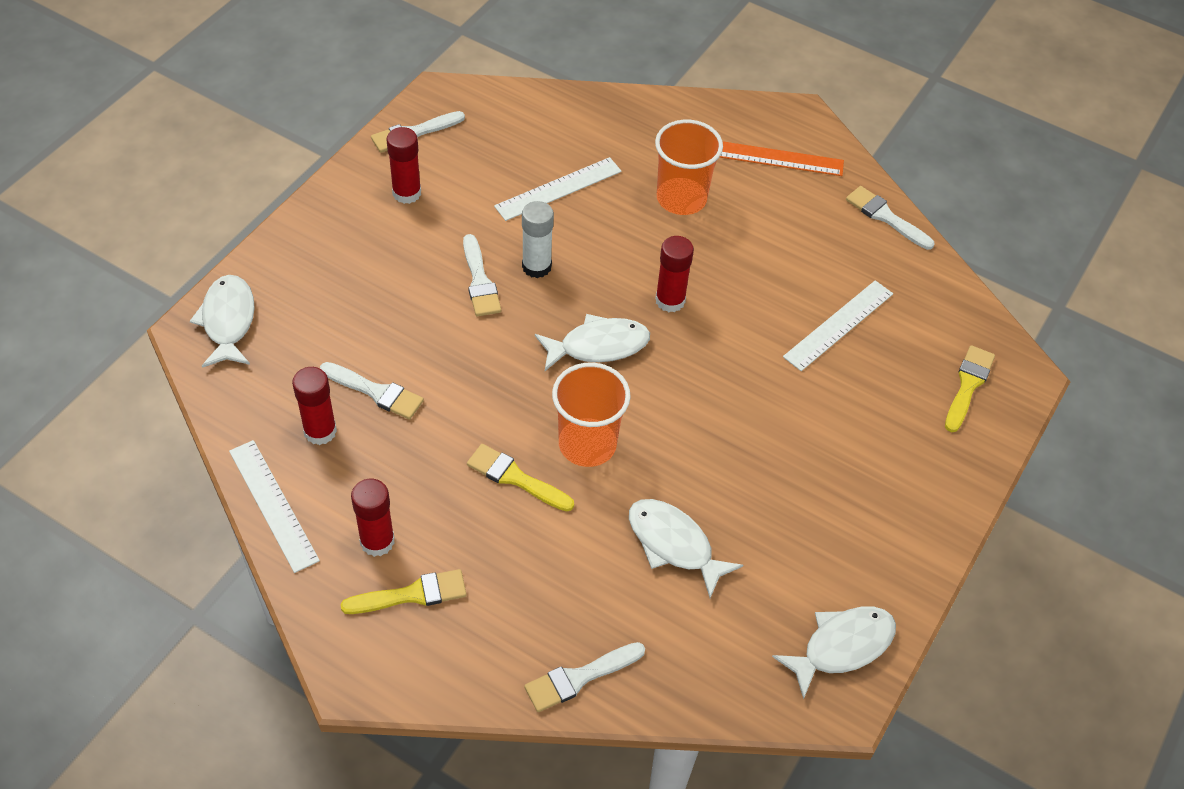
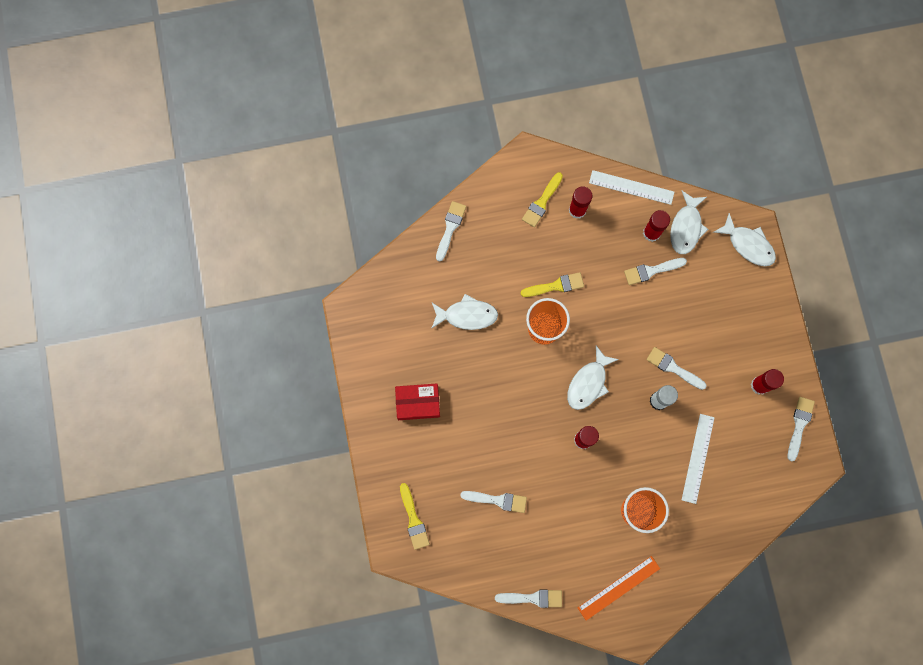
camera: 140 degrees right, 25 degrees up
white fish [772,607,896,699] -> white fish moved to [670,191,708,254]
white ruler [783,280,893,371] -> white brush [460,491,527,513]
none -> red box [395,383,440,420]

